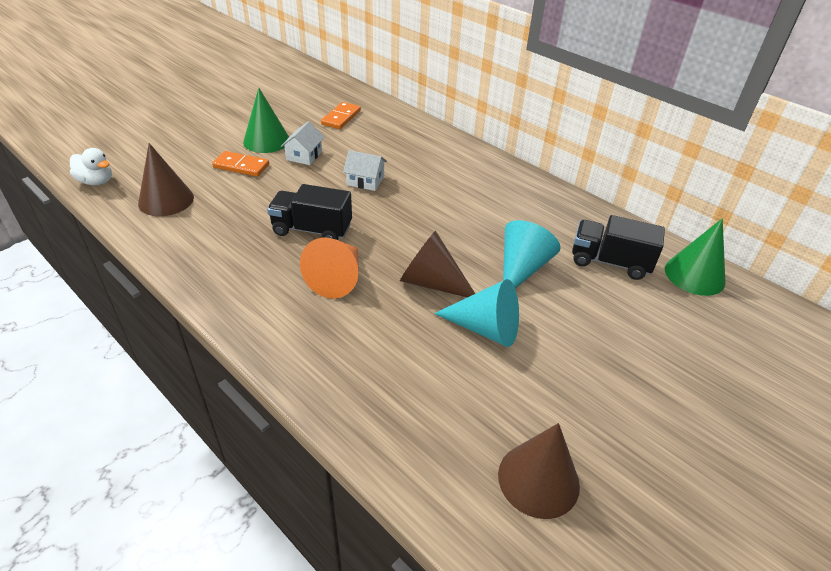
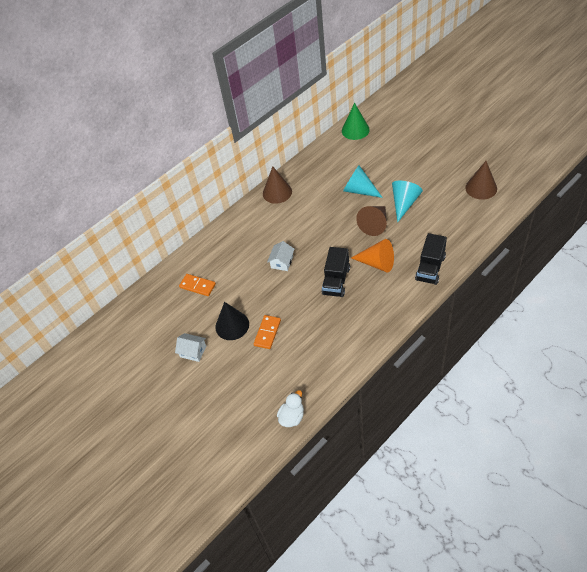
camera: 80 degrees left, 10 degrees up
brown cone [138,143,194,216] -> brown cone moved to [263,166,292,204]
green cone [243,88,289,153] -> black cone [215,302,249,340]
white house [281,121,325,165] -> white house moved to [175,333,206,362]
black truck [572,215,665,280] -> black truck moved to [415,233,447,285]

